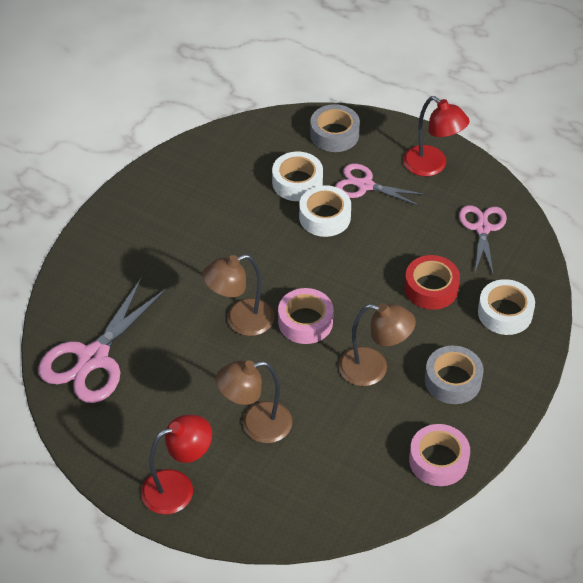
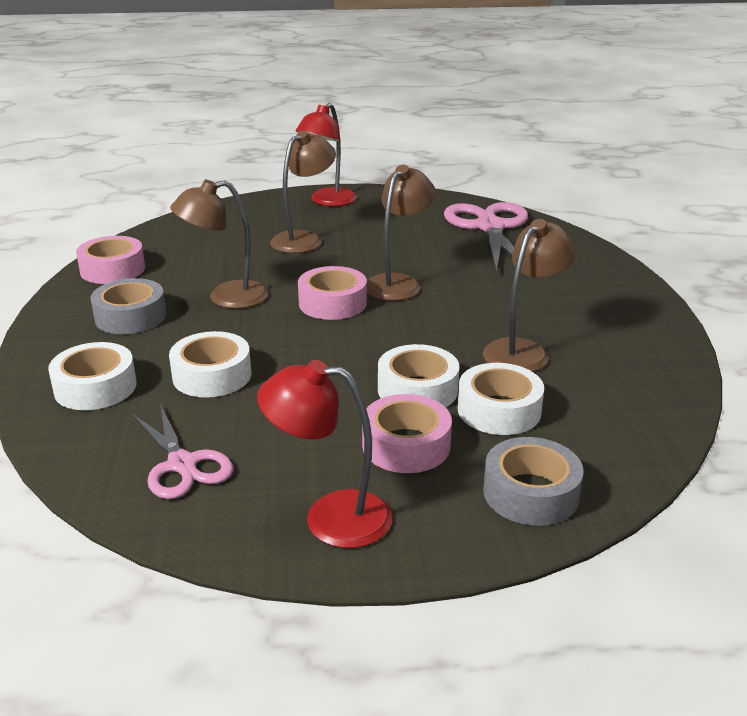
camera: 145 degrees right, 20 degrees down
pink scissors [335,164,426,207] -> pink tape [362,394,452,473]
red tape [404,255,460,310] -> white tape [169,331,251,398]
none -> brown lamp [483,219,576,372]

